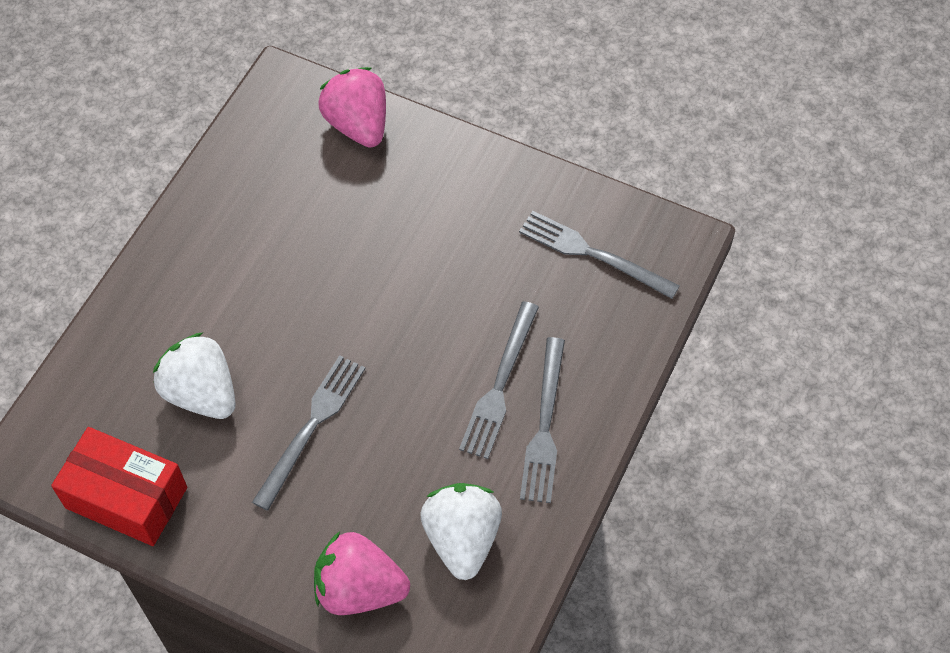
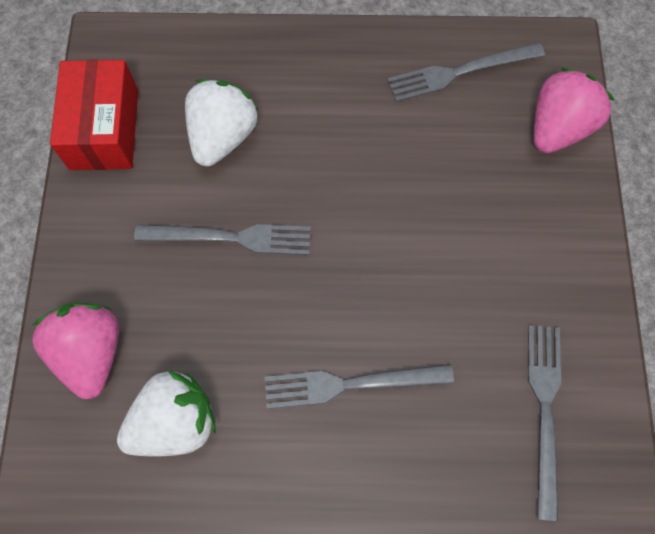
camera: 65 degrees right, 10 degrees up
grey fork [520,337,565,503] -> grey fork moved to [387,43,545,102]

